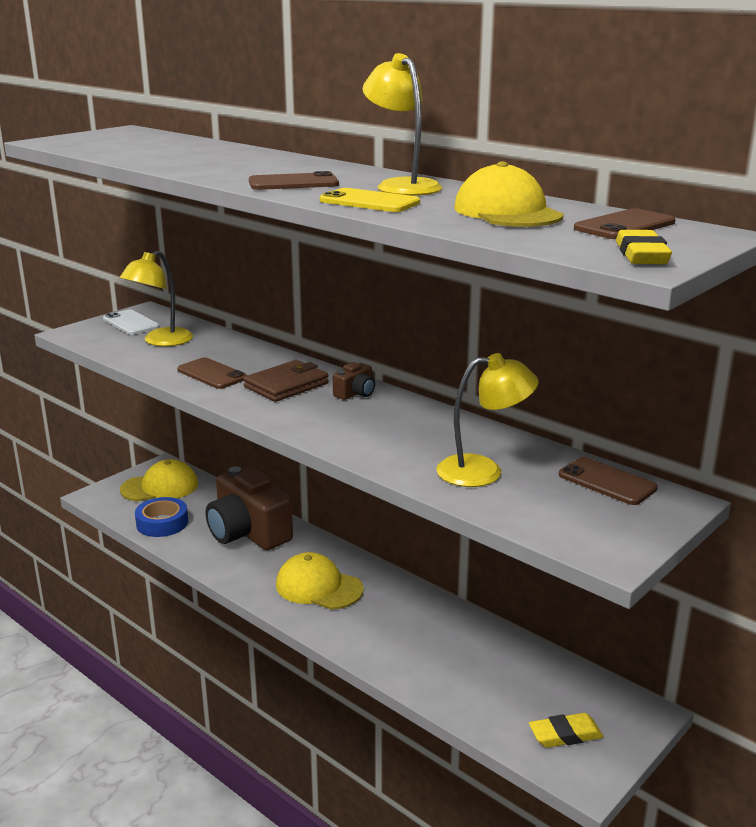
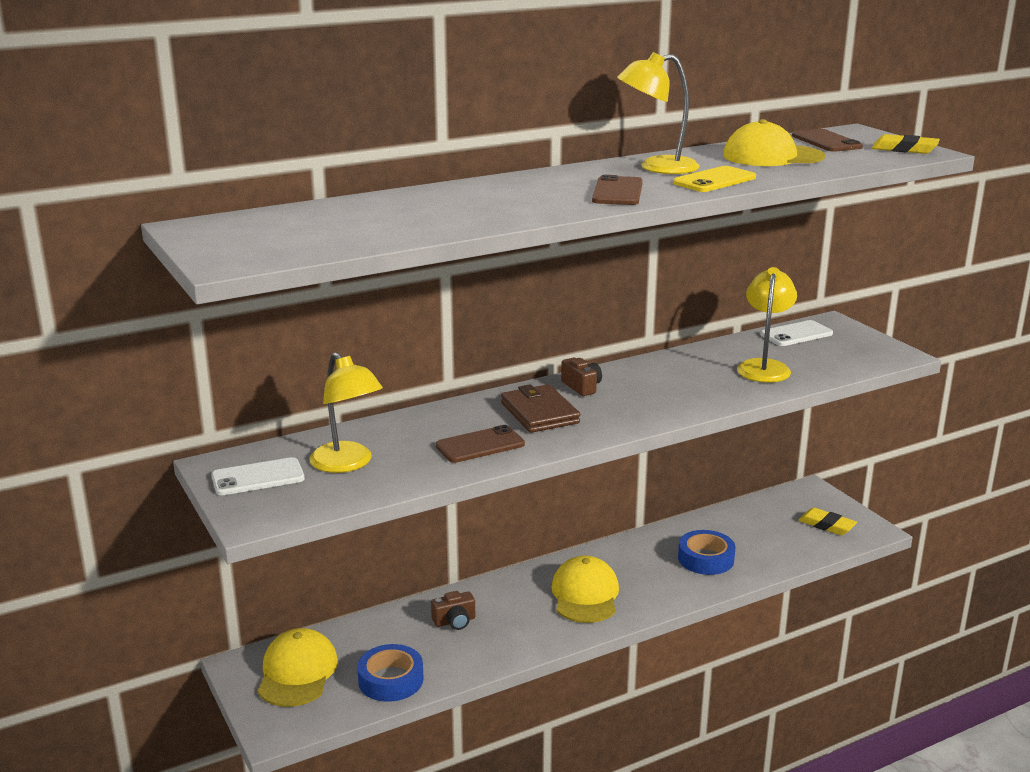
camera: 70 degrees left, 0 degrees up
brown camera [206,466,293,550] -> brown camera [431,591,475,630], size x0.41
yellow cap [276,552,364,610] -> yellow cap turned 135 degrees clockwise [551,555,619,623]
yellow eraser [529,713,603,748] -> yellow eraser turned 60 degrees counterclockwise [798,508,857,535]
brown phone [559,457,658,505] -> white phone [760,320,833,346]
none -> blue tape [678,530,735,575]

